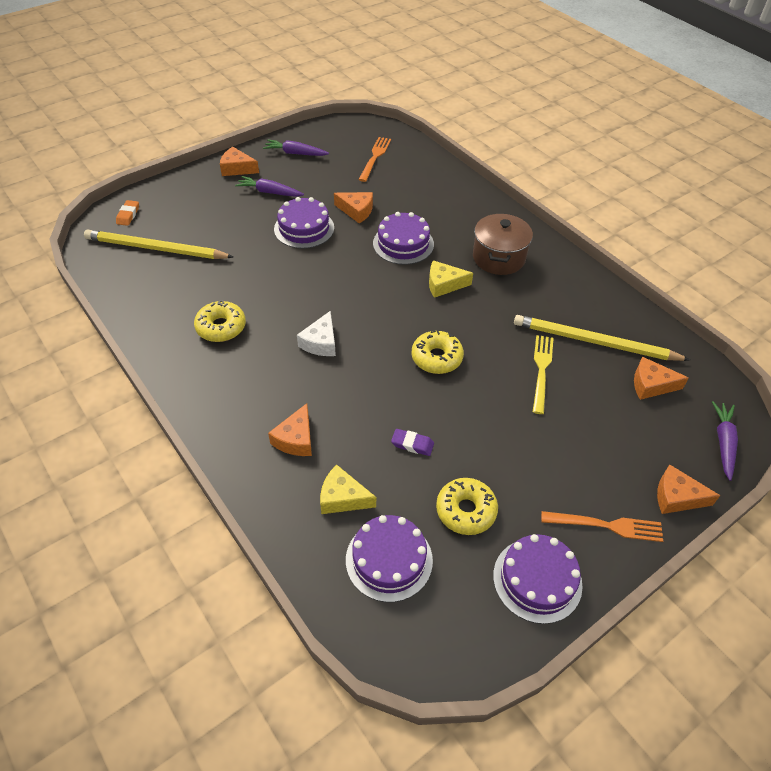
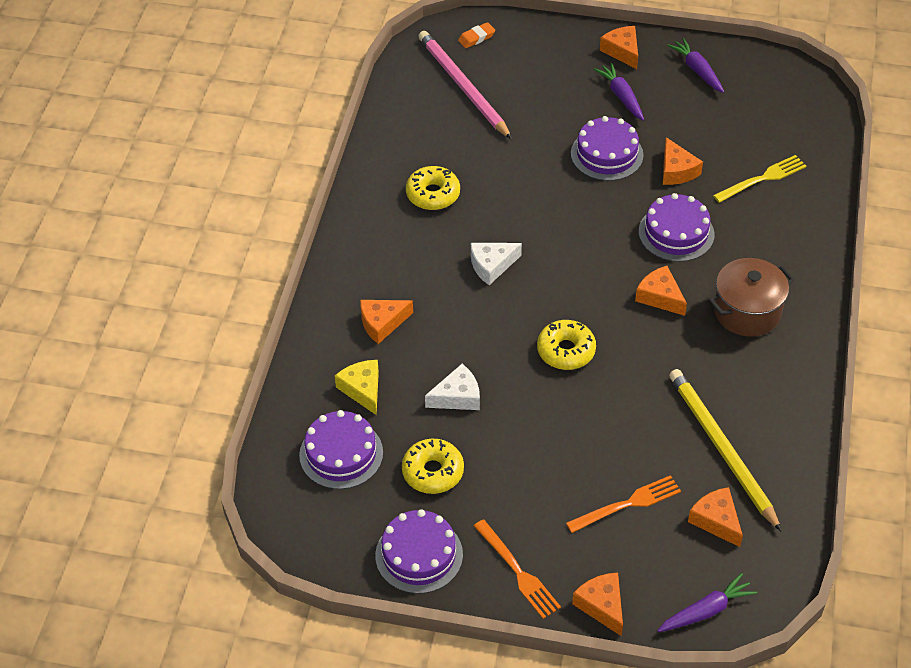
camera: 50 degrees right, 0 degrees up
yellow pencil [84,229,233,259] -> pink pencil [418,31,512,139]
orange fork [359,137,391,182] -> orange fork moved to [566,475,681,533]
purple eraser [391,429,434,456] -> white cheese [425,364,480,410]
yellow cheese [429,260,473,298] -> orange cheese [635,266,687,316]
yellow fork [533,335,554,414] -> yellow fork moved to [713,155,807,203]

